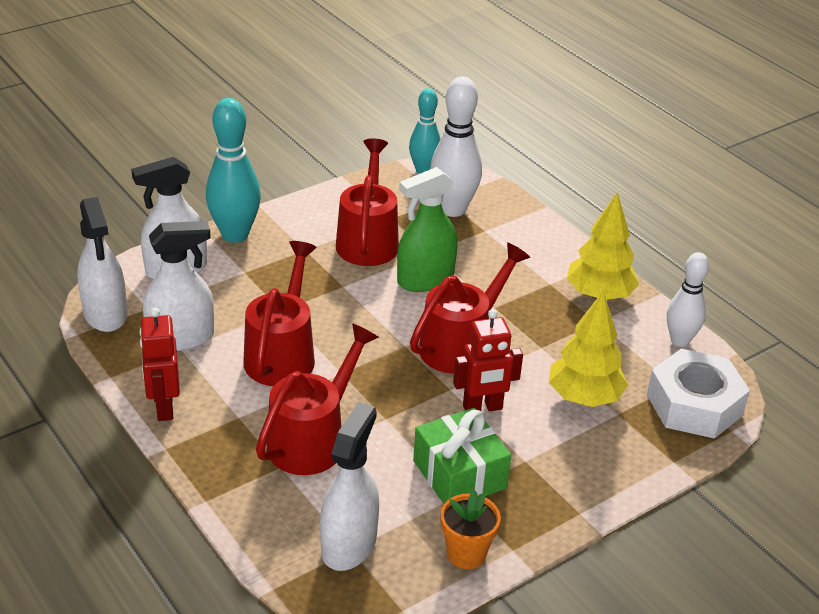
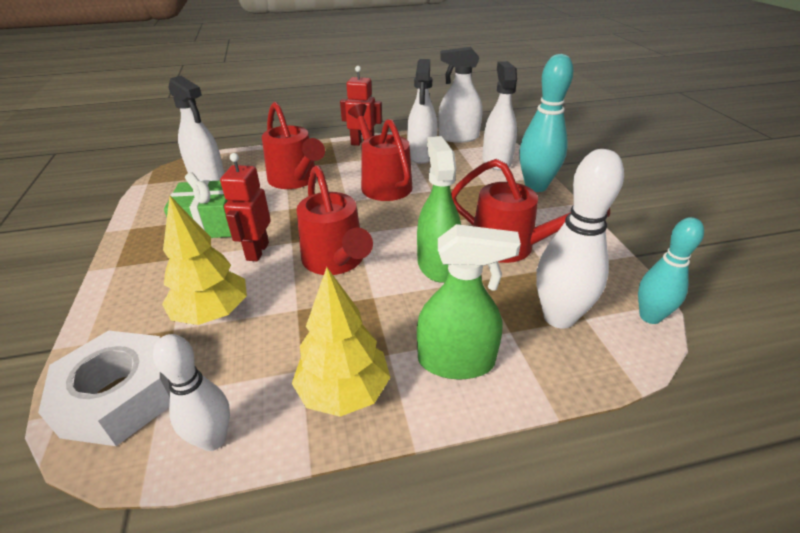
camera: 115 degrees right, 0 degrees up
red watering can [243,241,317,386] -> red watering can turned 150 degrees counterclockwise [348,104,413,201]
orange flower pot [441,490,501,569] -> none
none -> green spray bottle [417,224,521,379]

